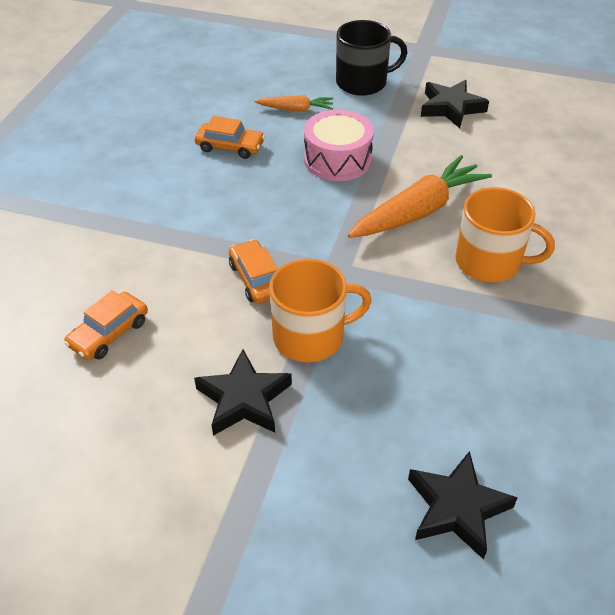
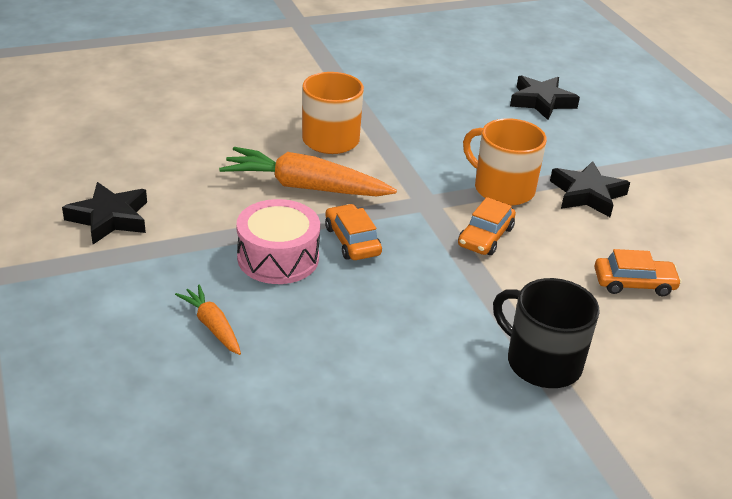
camera: 130 degrees left, 10 degrees down
orange car [195,116,265,159] -> orange car moved to [325,204,382,260]
black mug [336,20,407,96] -> black mug moved to [493,278,600,388]

